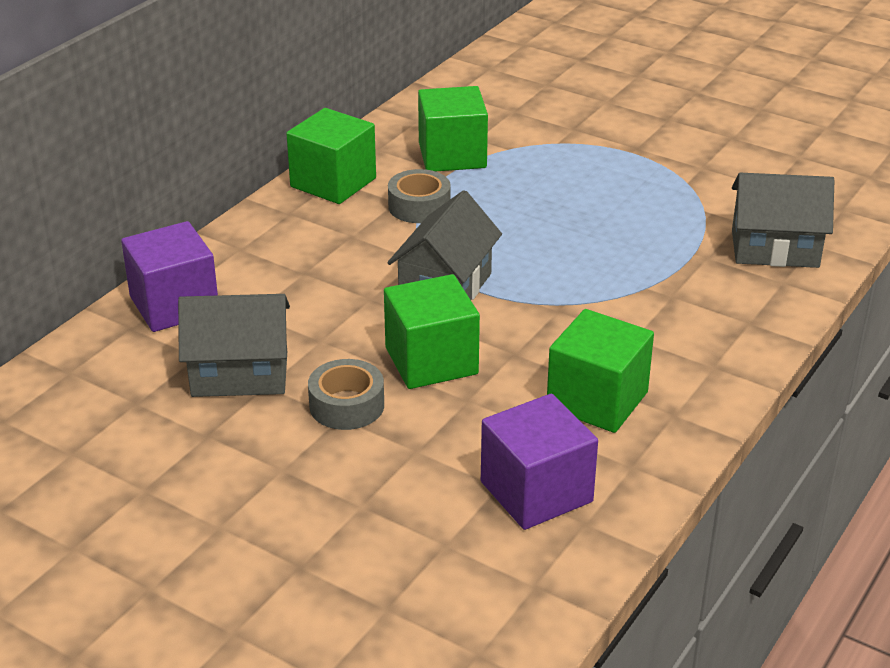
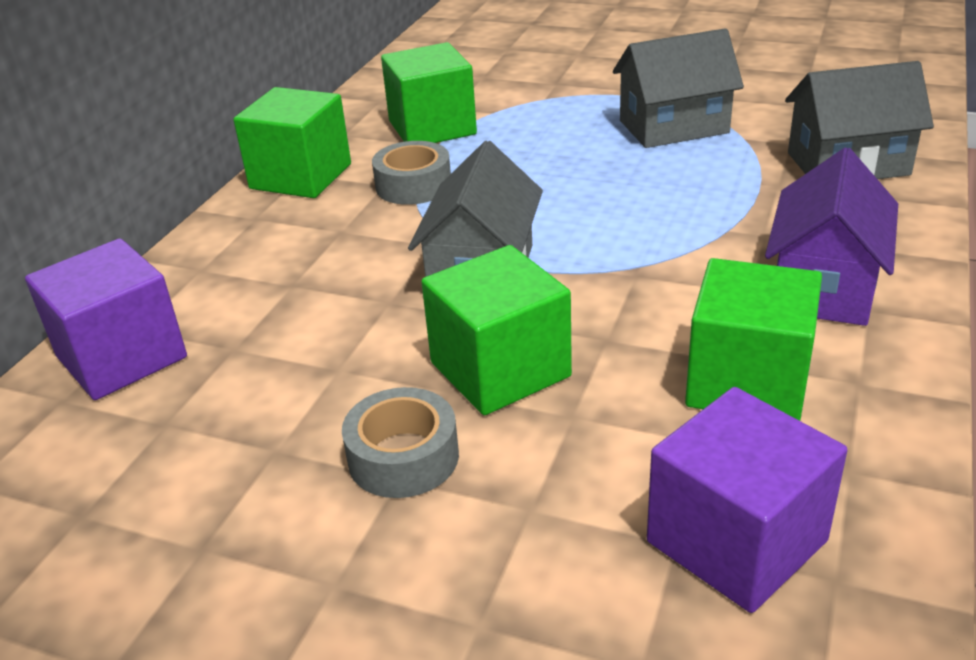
camera: 10 degrees left, 0 degrees up
grey house [178,294,290,397] -> grey house moved to [613,28,744,148]
none -> purple house [765,147,898,326]

